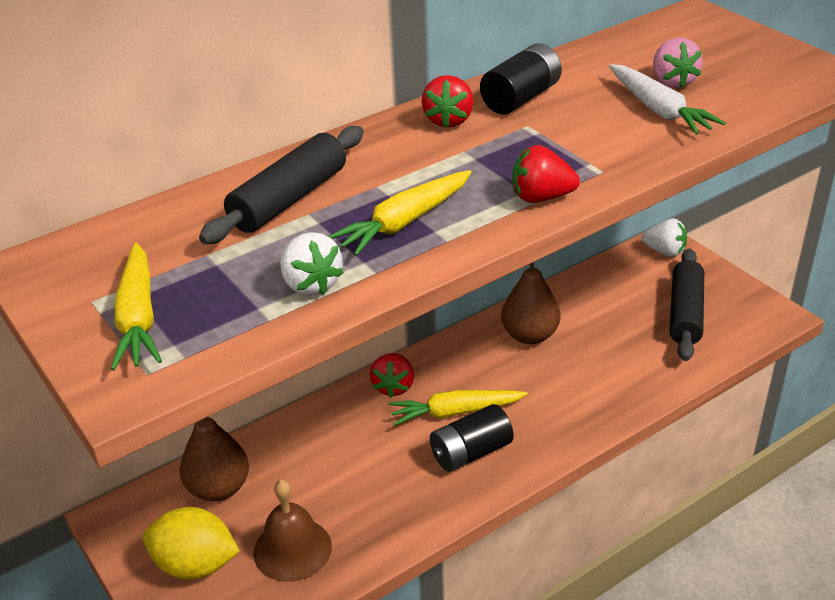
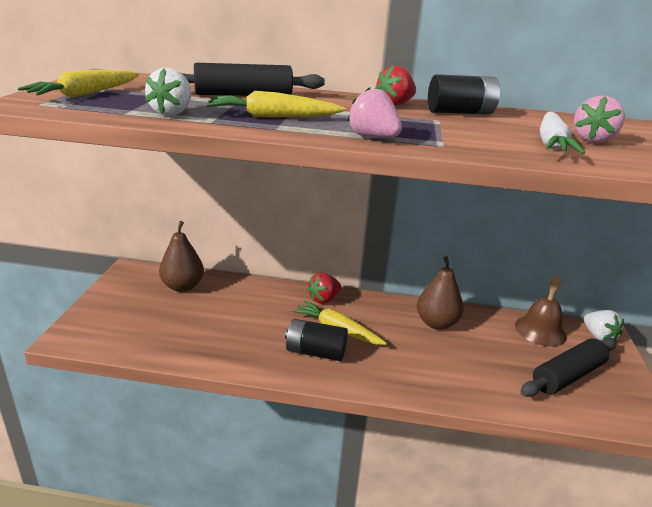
camera: 40 degrees right, 10 degrees down
yellow lemon [143,507,240,580] -> none
brown bell [253,480,332,582] -> brown bell moved to [515,275,567,347]
red strawberry [512,145,580,203] -> pink strawberry [347,87,402,138]

